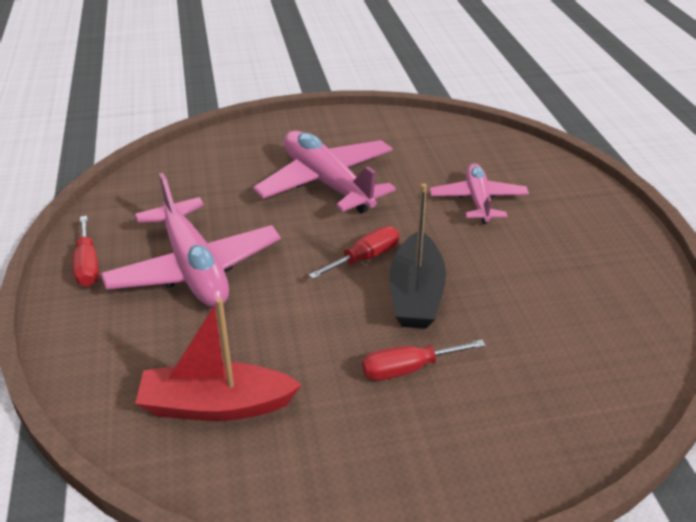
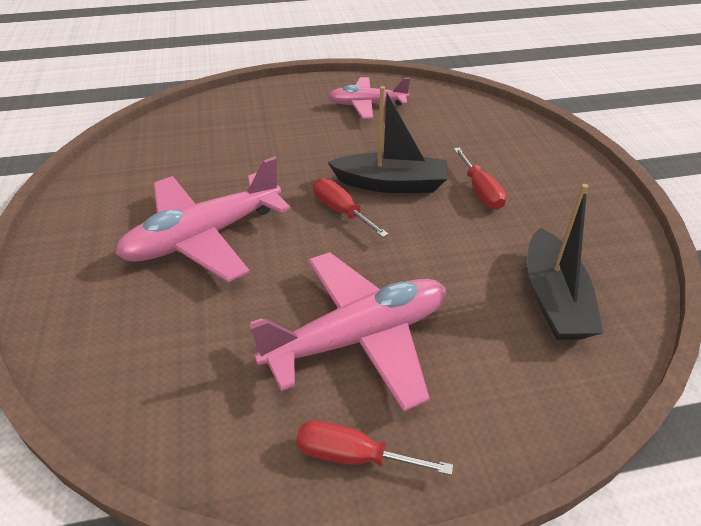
camera: 90 degrees left, 5 degrees up
red screwdriver [73,216,99,287] -> red screwdriver turned 150 degrees counterclockwise [296,420,453,475]
red boat [135,298,302,421] -> black boat [527,184,603,340]
pink plane [430,163,529,224] -> pink plane moved to [328,77,410,119]

